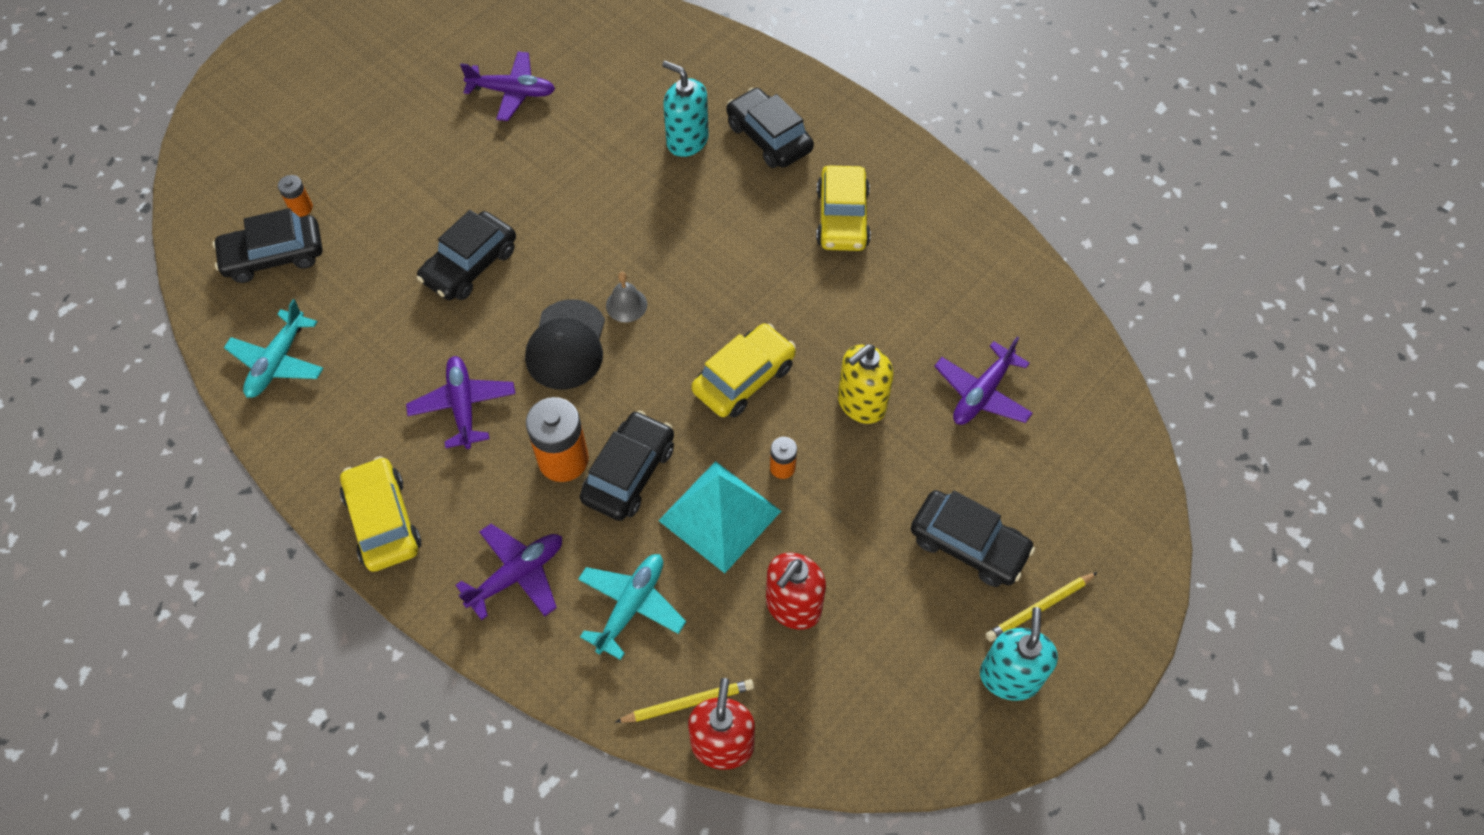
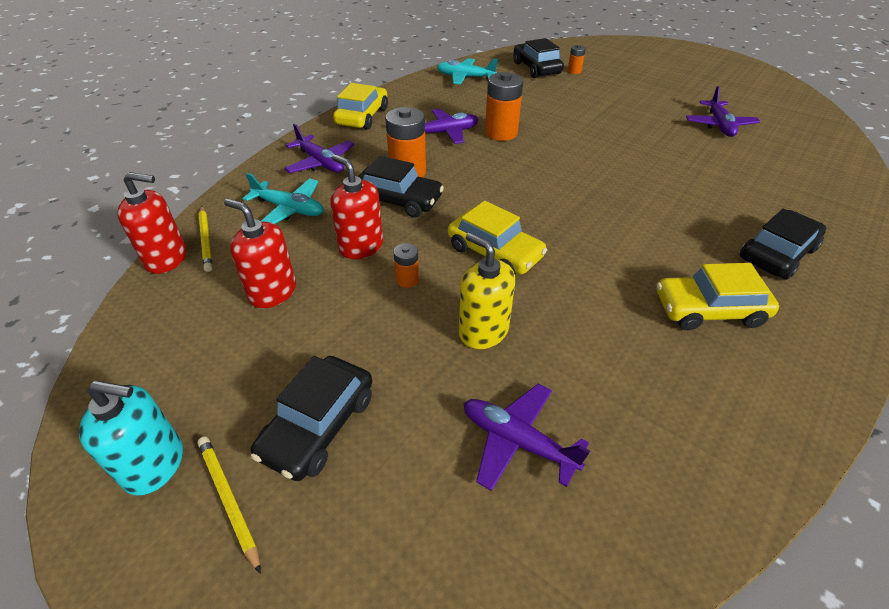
camera: 85 degrees right, 15 degrees down
yellow car [340,456,421,572] -> yellow car turned 45 degrees counterclockwise [333,83,388,130]
black car [417,210,516,300] -> none
black cap [525,299,605,389] -> none
grey bell [606,272,647,322] -> none
turquoise pyramid [658,461,781,573] -> red soap dispenser [330,154,383,259]
turquoise soap dispenser [662,61,709,157] -> none
none -> orange battery [485,72,523,141]

